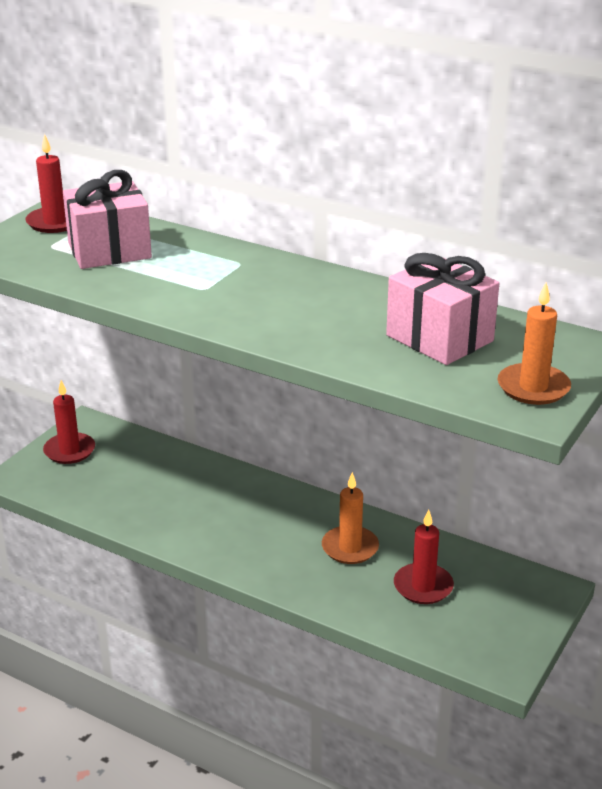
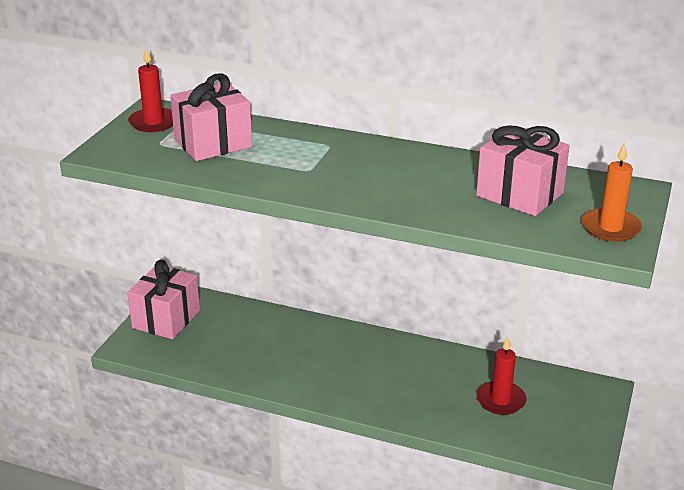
camera: 10 degrees left, 0 degrees up
red candle [43,380,95,464] -> pink gift [127,260,200,339]
orange candle [322,472,379,564] -> none

